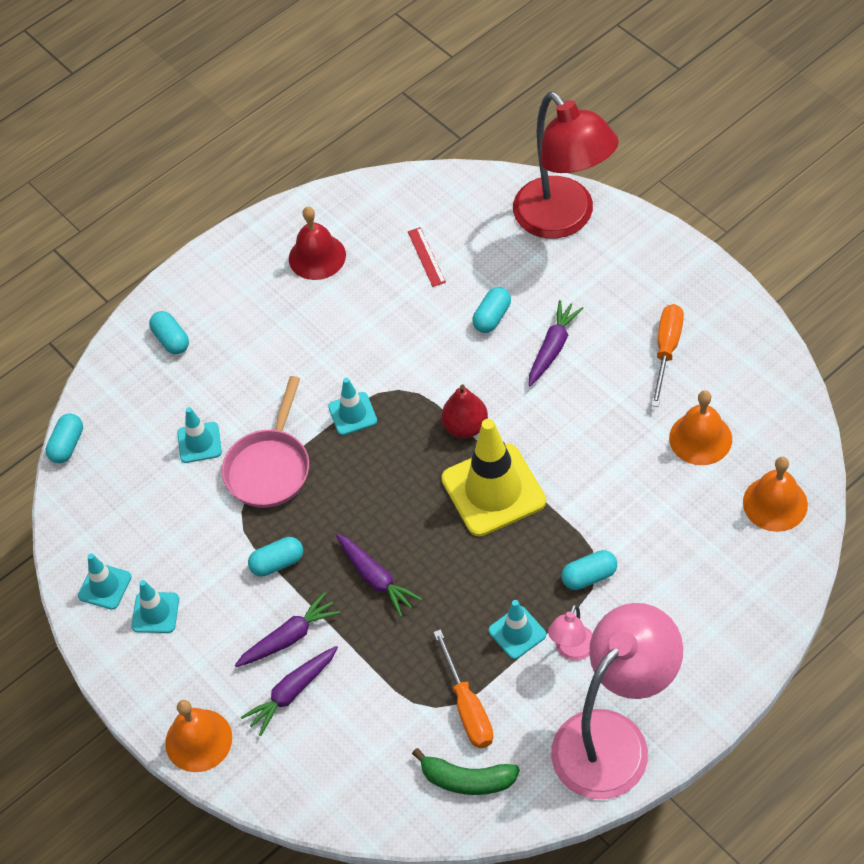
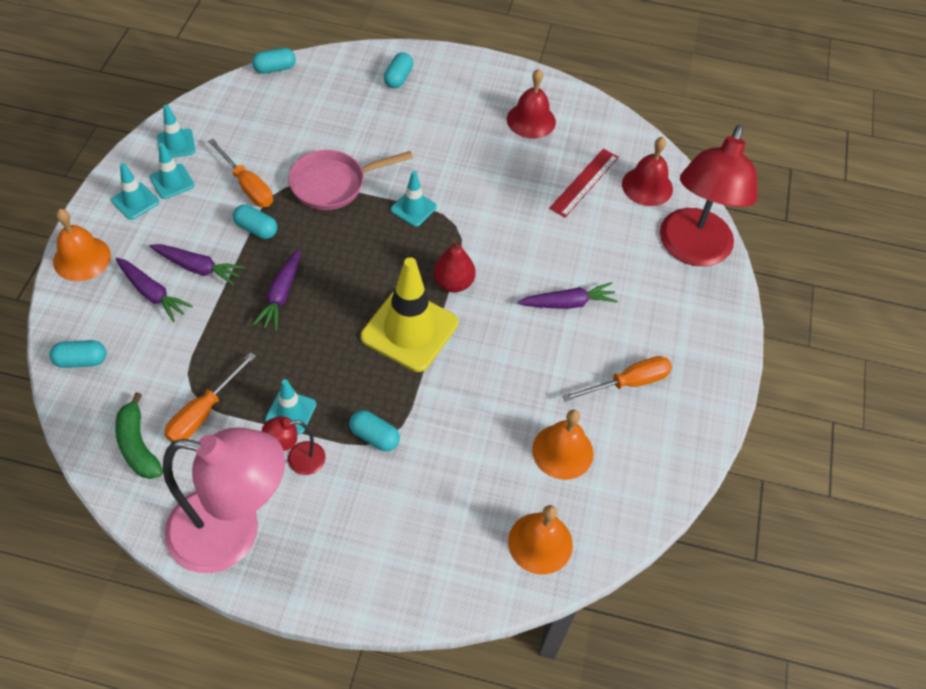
camera: 45 degrees right, 0 degrees up
turquoise traffic cone [177,407,222,463] -> turquoise traffic cone moved to [111,163,159,220]
purple carrot [241,646,338,736] -> purple carrot turned 150 degrees counterclockwise [116,258,193,322]
red ruler [408,227,446,287] -> red ruler [549,149,619,217], size x1.52
turquoise capsule [472,287,511,333] -> turquoise capsule moved to [50,340,106,368]
pink lamp [548,604,593,661] -> red lamp [262,416,325,475]
none -> orange screwdriver [208,139,273,207]
none -> red bell [622,137,673,206]

